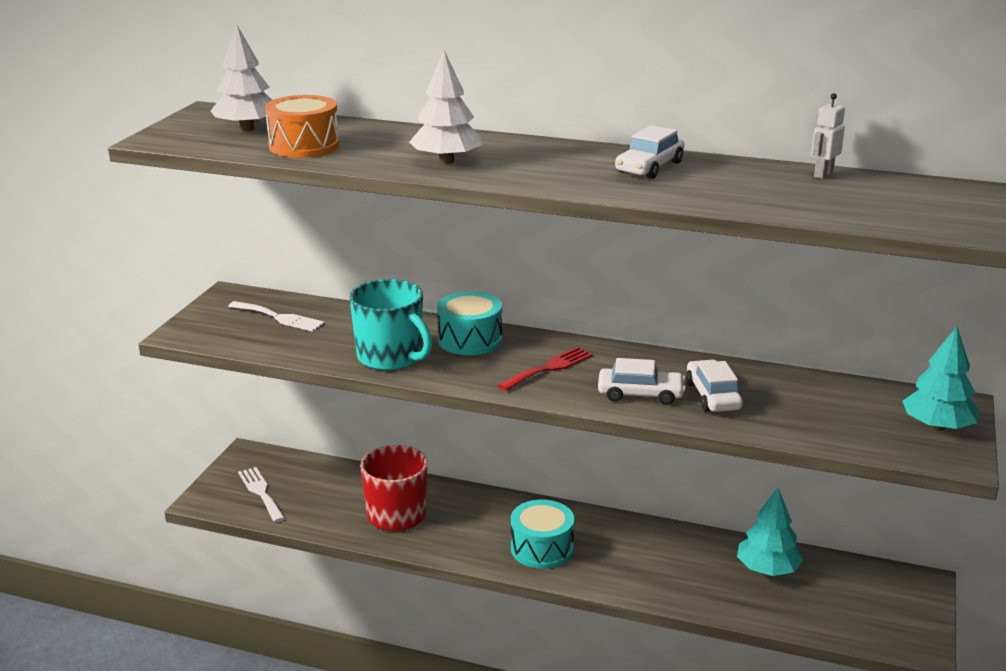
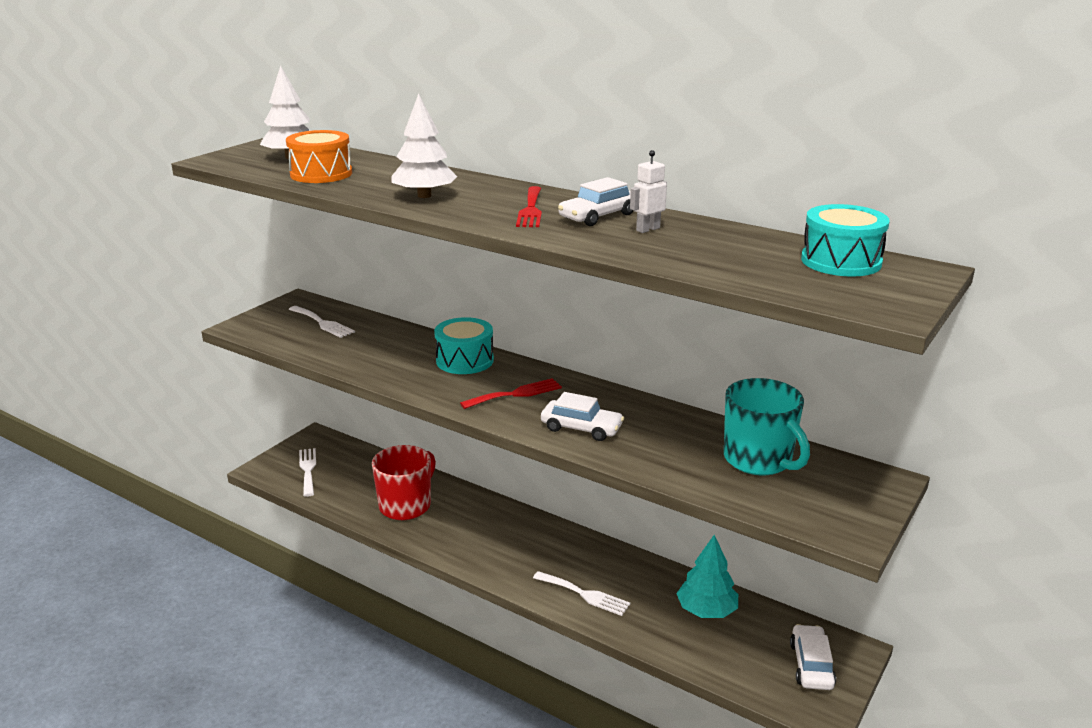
camera: 15 degrees right, 0 degrees up
turquoise mug [349,279,432,371] -> turquoise mug moved to [724,378,810,475]
turquoise drum [511,500,574,569] -> turquoise drum moved to [801,204,890,277]
white car [686,360,743,412] -> white car moved to [790,624,836,690]
white robot [811,93,845,179] -> white robot moved to [630,150,667,233]
turquoise tree [902,326,980,431] -> none
none -> red fork [516,186,542,227]
none -> white fork [533,571,630,616]

